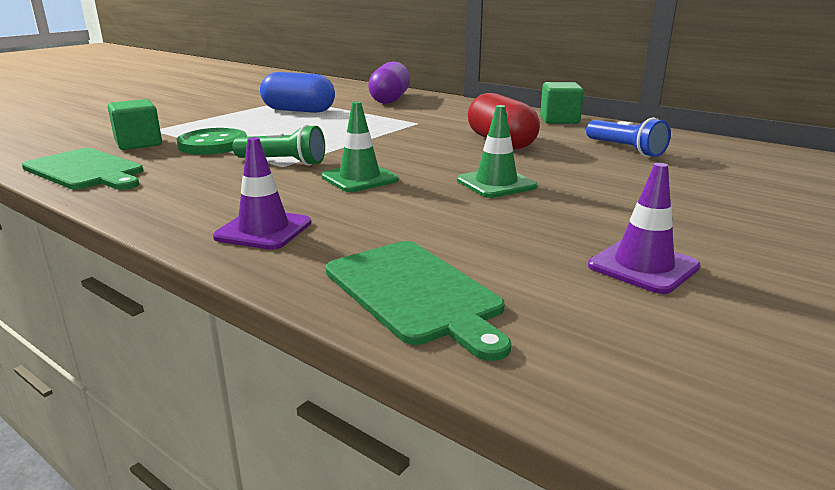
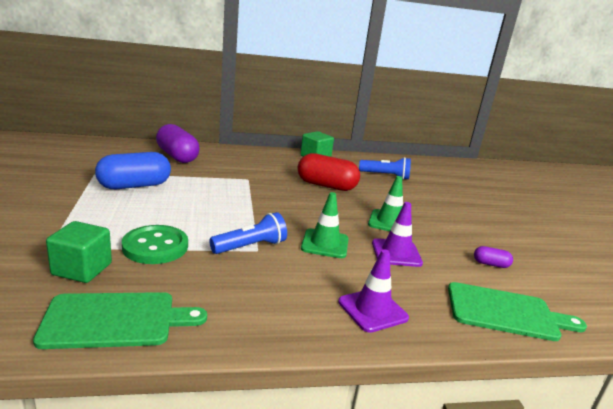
camera: 50 degrees left, 0 degrees up
green flashlight [232,124,325,166] -> blue flashlight [209,212,287,254]
purple traffic cone [588,163,701,294] -> purple traffic cone moved to [372,202,423,267]
none -> purple capsule [474,246,513,268]

